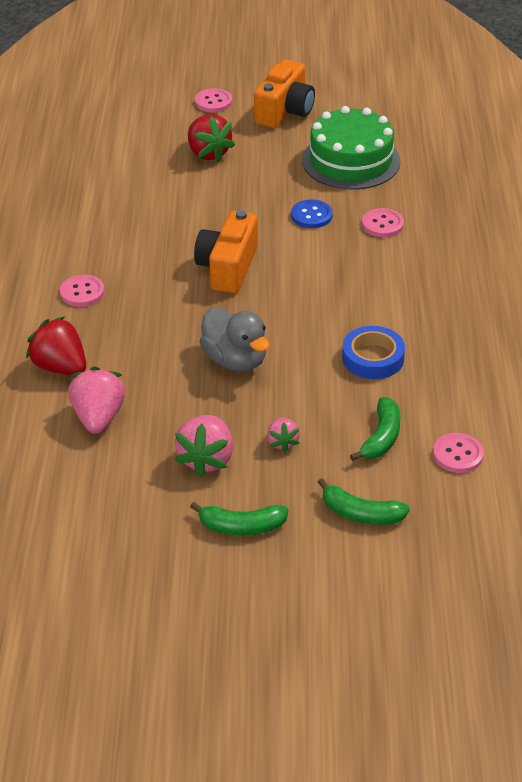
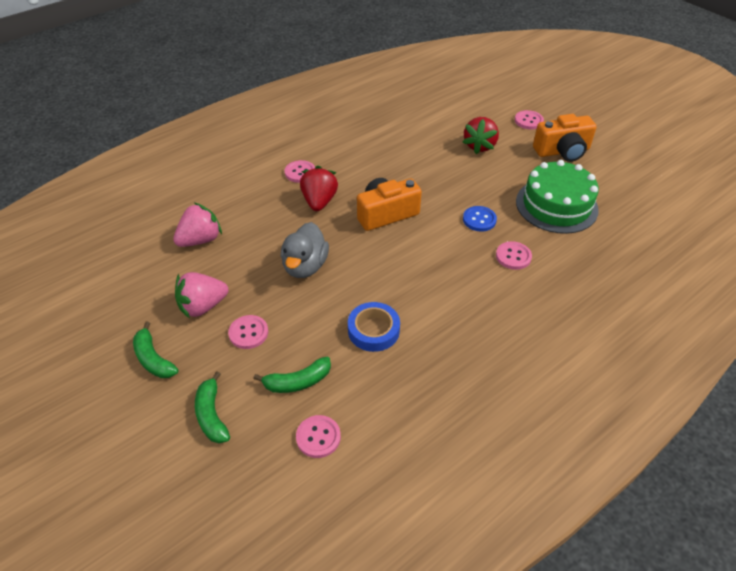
camera: 50 degrees right, 5 degrees up
red strawberry [26,316,86,375] -> red strawberry moved to [300,166,338,211]
pink strawberry [267,418,300,452] -> pink button [228,315,268,349]

